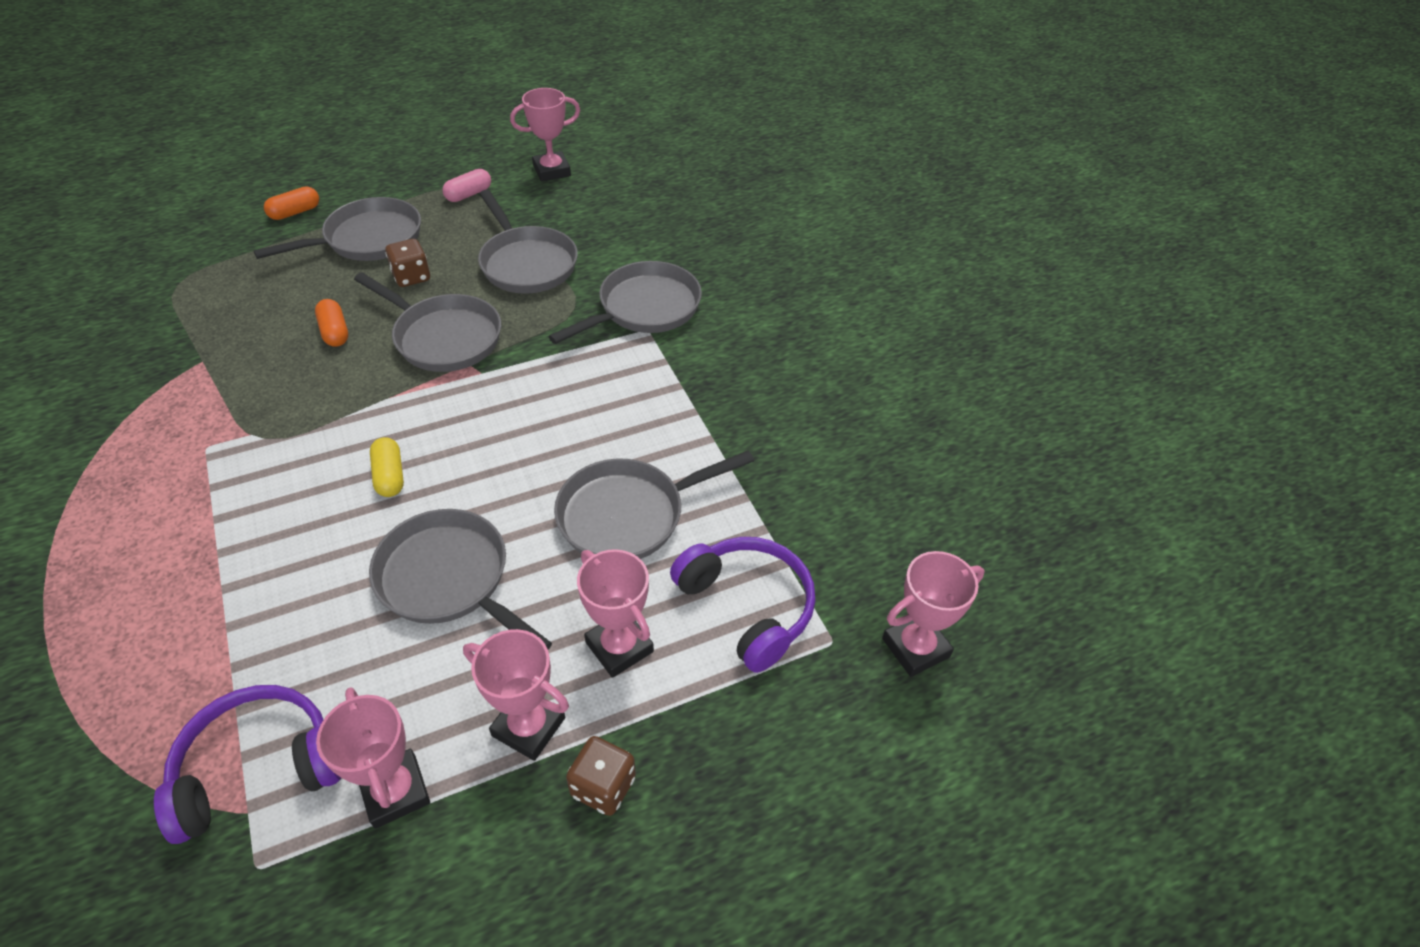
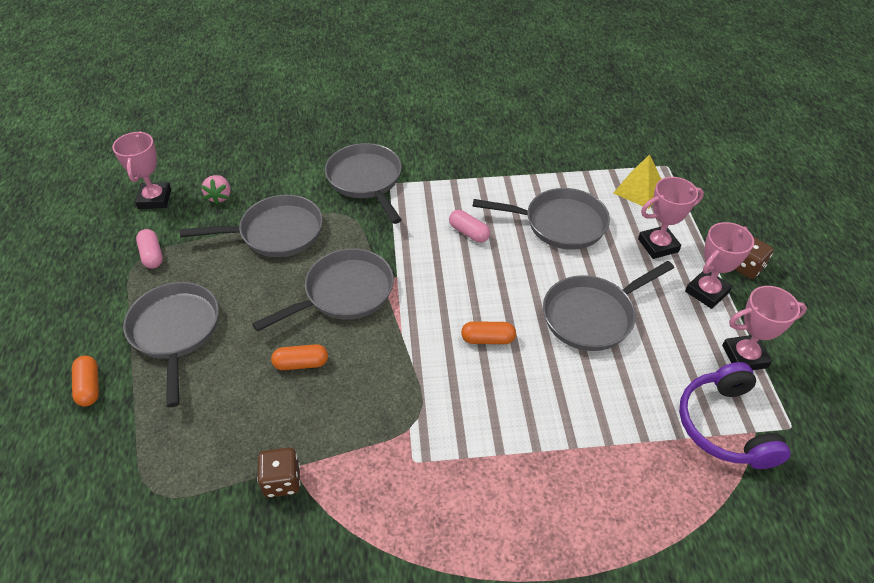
camera: 70 degrees left, 0 degrees up
yellow capsule [370,437,404,497] -> orange capsule [461,321,516,344]
brown dice [385,239,430,287] -> brown dice moved to [257,447,301,498]
grey pan [554,451,754,559] -> grey pan turned 75 degrees counterclockwise [473,188,610,250]
purple headphones [670,537,816,673] -> yellow pyramid [613,154,661,209]
pink trophy [882,551,984,677] -> none
none -> pink strawberry [201,175,231,205]
none -> pink capsule [449,210,490,243]

